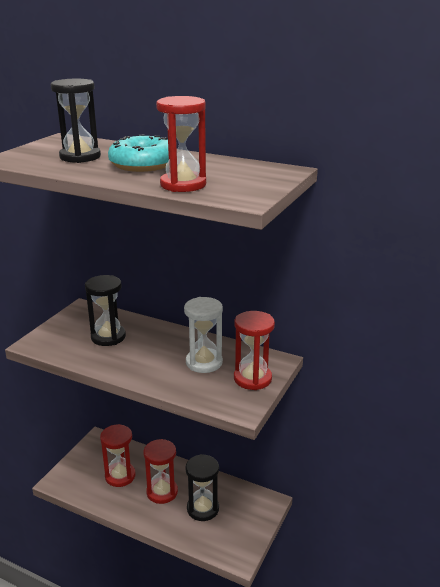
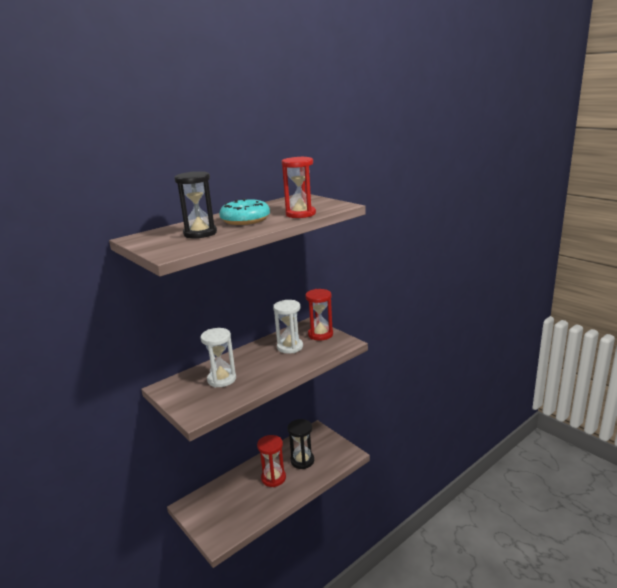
camera: 65 degrees left, 5 degrees down
black hourglass [85,275,126,346] -> white hourglass [200,328,236,387]
red hourglass [100,424,136,487] -> none

